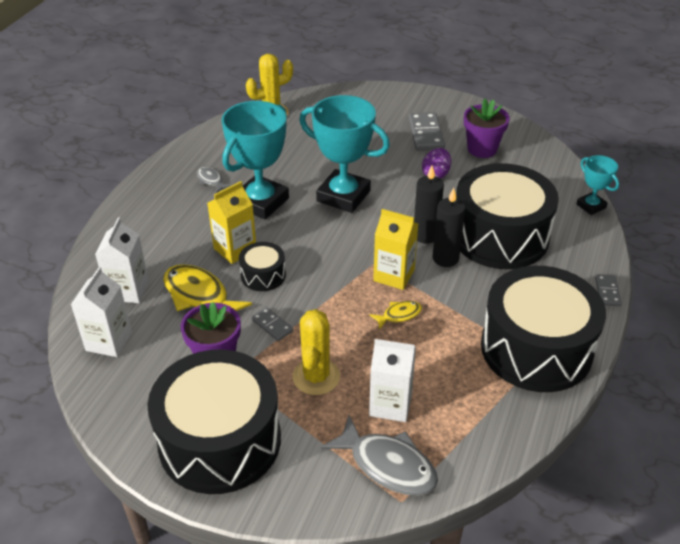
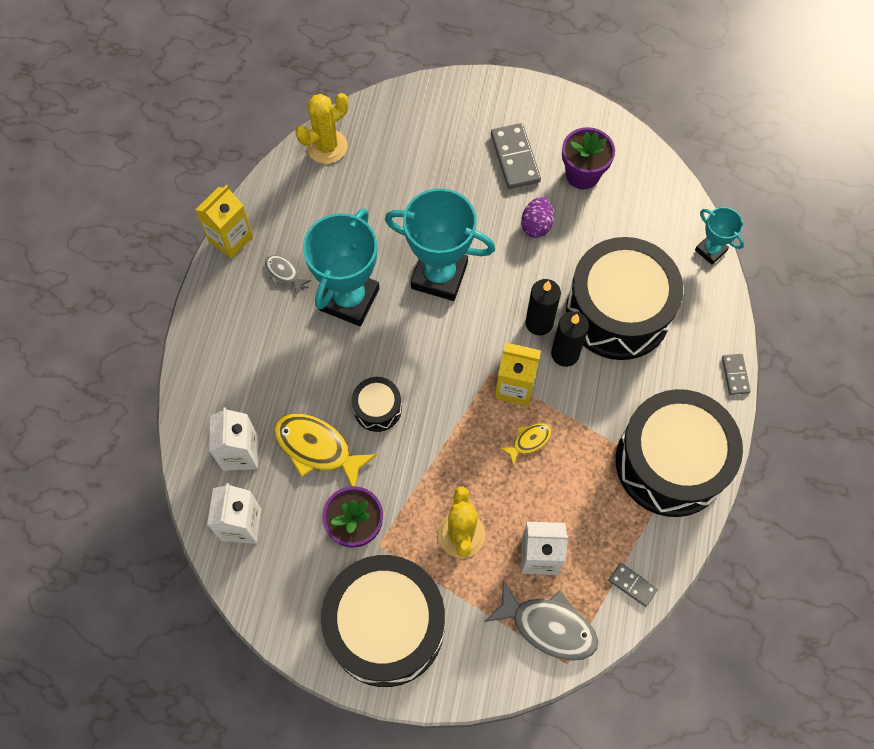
camera: 10 degrees left, 25 degrees up
yellow carton [207,181,256,264] -> yellow carton moved to [196,185,253,259]
grey domino [251,307,293,341] -> grey domino moved to [608,563,658,607]

